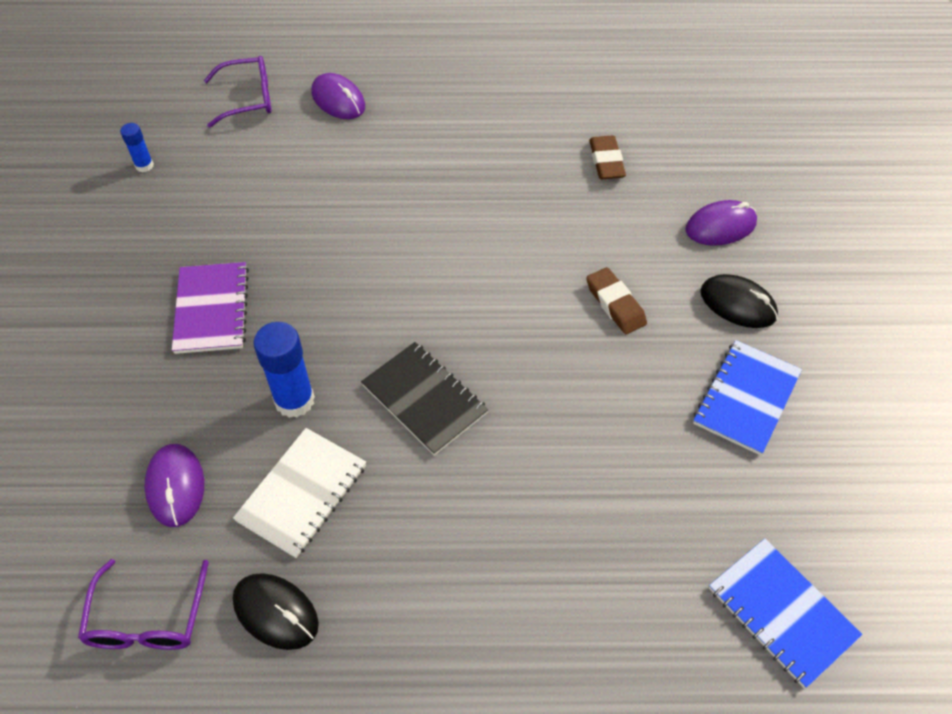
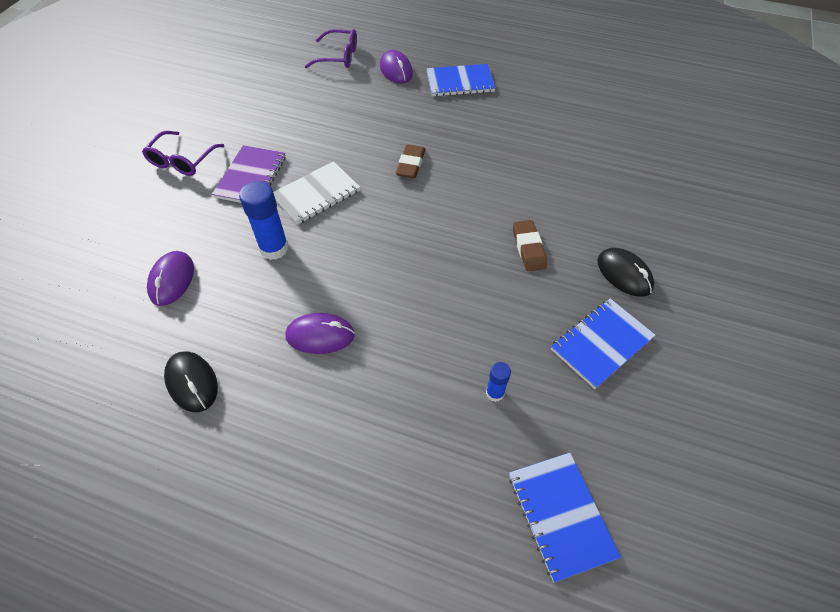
camera: 20 degrees right, 0 degrees up
purple glasses [78,559,209,650] -> purple glasses moved to [142,131,224,176]
blue glue stick [120,123,154,172] -> blue glue stick moved to [486,362,511,402]
white notebook [233,428,366,558] -> white notebook moved to [273,161,360,225]
black notebook [361,342,488,456] -> none
brown eraser [589,135,626,179] -> brown eraser moved to [396,144,425,178]
purple mouse [685,200,757,246] -> purple mouse moved to [285,313,355,354]
none -> blue notebook [426,64,495,97]

